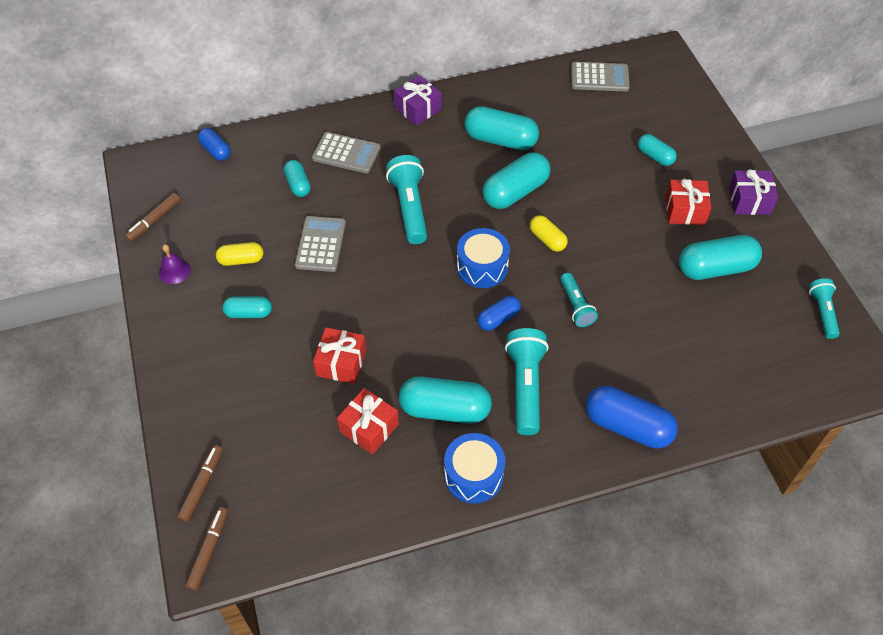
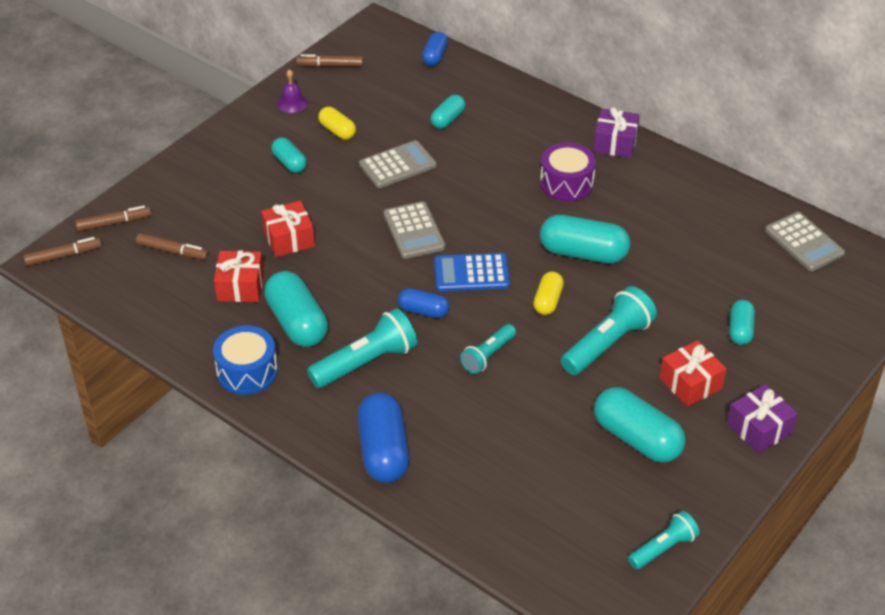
camera: 55 degrees right, 10 degrees down
grey calculator [312,132,380,173] -> grey calculator moved to [383,201,445,259]
turquoise flashlight [386,155,427,244] -> turquoise flashlight moved to [561,286,657,375]
blue drum [457,228,510,288] -> blue calculator [434,253,510,292]
turquoise capsule [464,106,539,150] -> none
none -> brown marker [136,233,209,260]
none -> purple drum [540,143,596,202]

